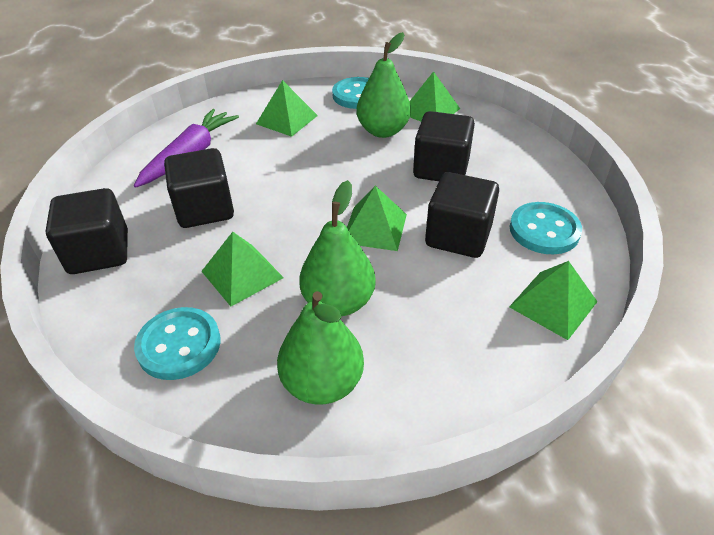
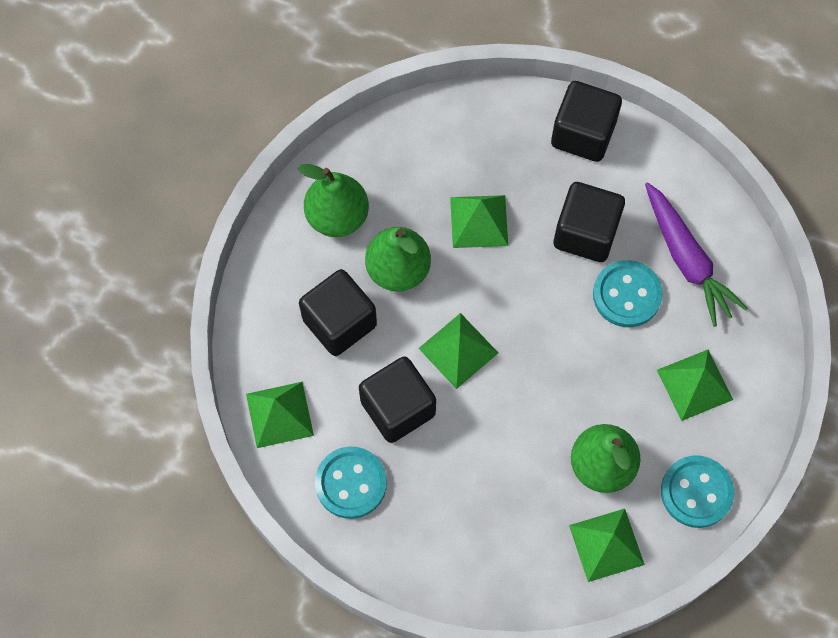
camera: 125 degrees right, 25 degrees up
turquoise button [134,307,221,380] -> turquoise button moved to [593,260,663,327]
black cube [413,111,475,181] -> black cube moved to [299,269,377,356]

